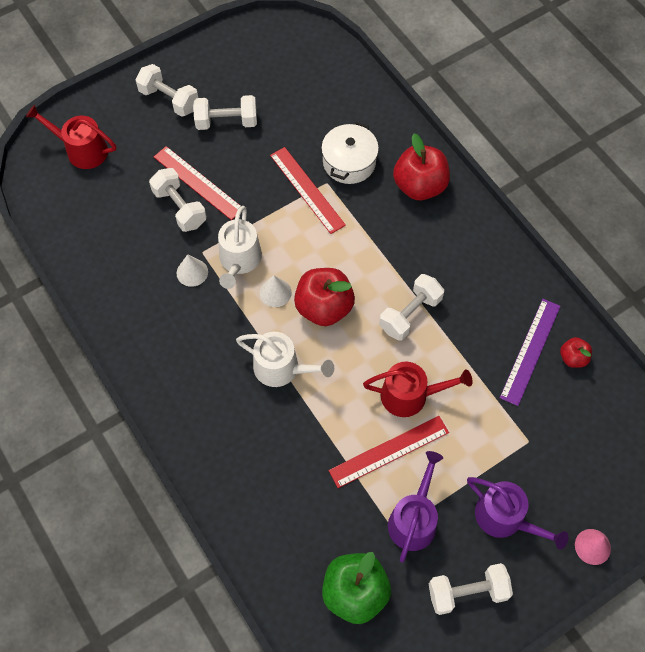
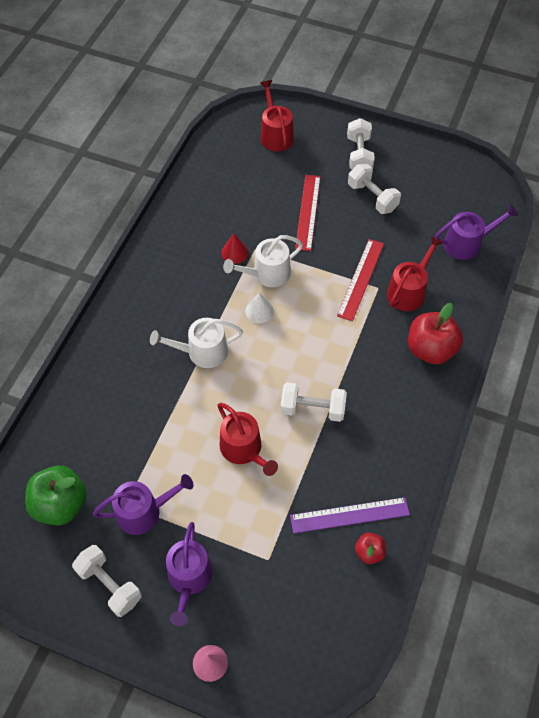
camera: 55 degrees right, 5 degrees down
white dumbbell [149,168,207,232] -> none
white cone [177,254,208,287] -> red cone [221,233,248,264]
white watering can [236,332,334,387] -> white watering can turned 90 degrees clockwise [150,318,243,368]
red apple [294,268,355,326] -> none
white pot [321,122,379,184] -> red watering can [387,236,443,311]
red ruler [329,416,449,488] -> none
none -> purple watering can [435,204,518,260]

